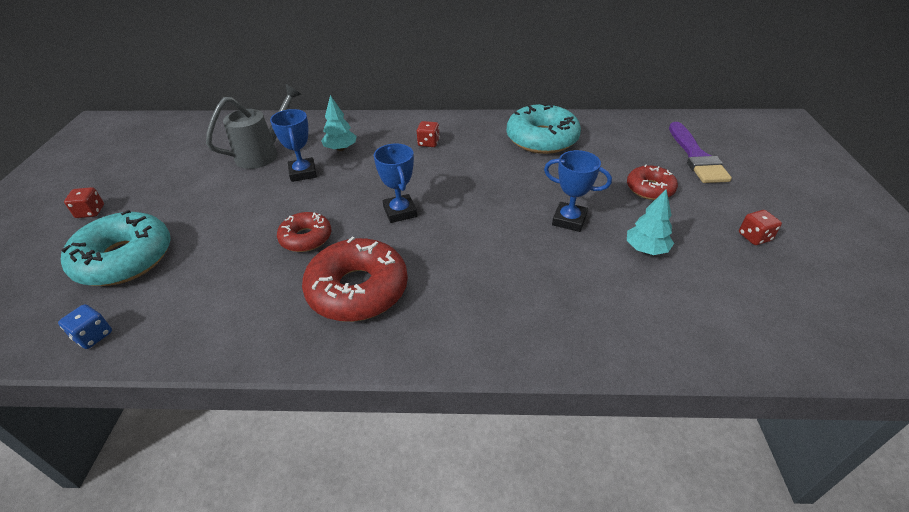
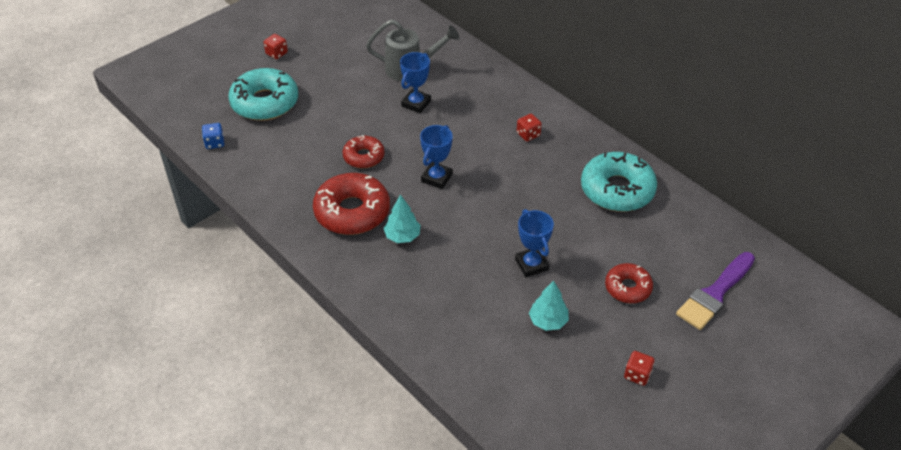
camera: 45 degrees right, 5 degrees up
turquoise tree [321,95,357,151] -> turquoise tree moved to [383,195,421,243]

